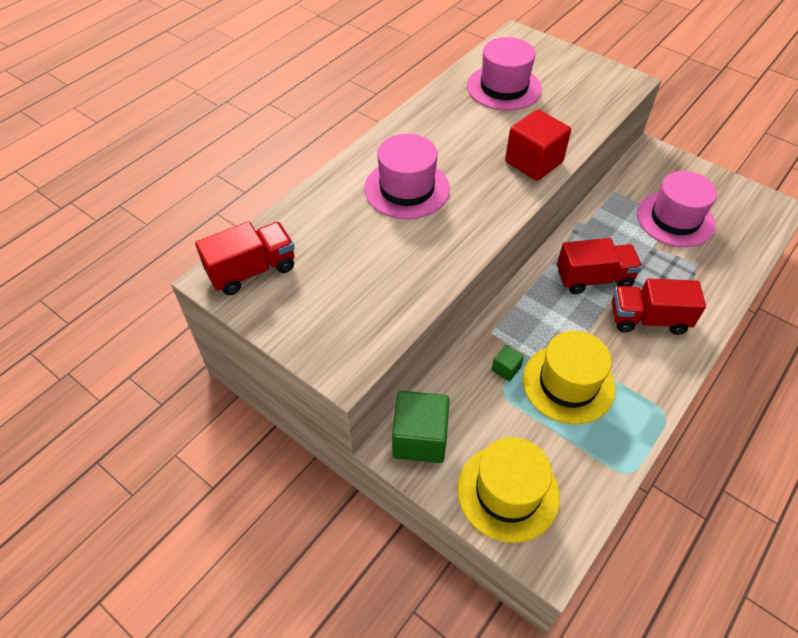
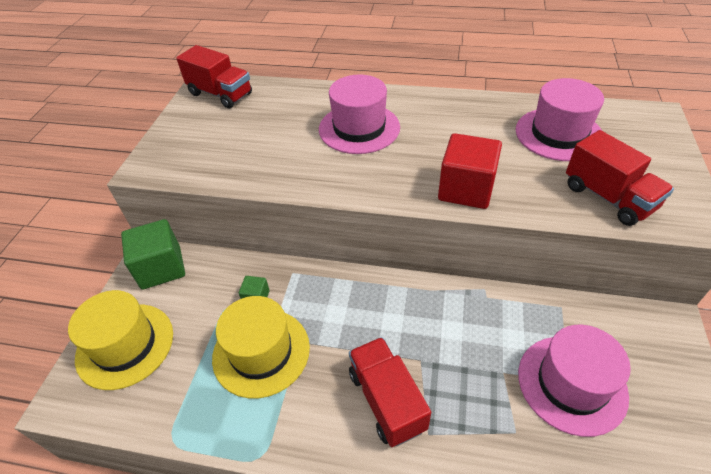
camera: 65 degrees right, 5 degrees down
red truck [557,238,642,294] -> red truck moved to [566,130,674,226]

